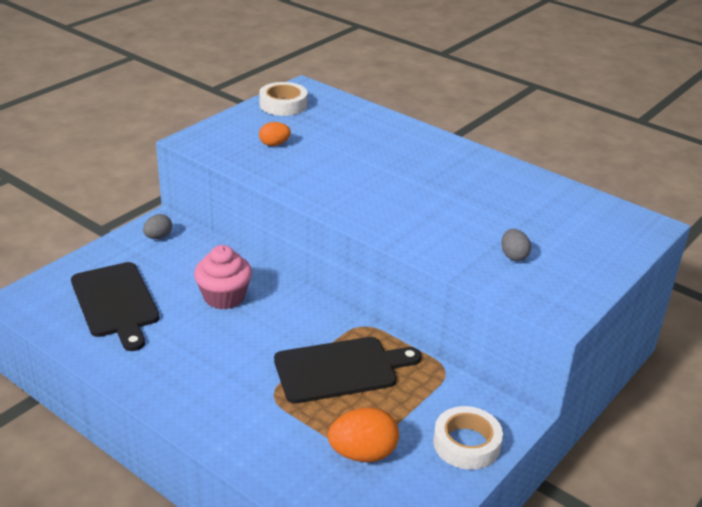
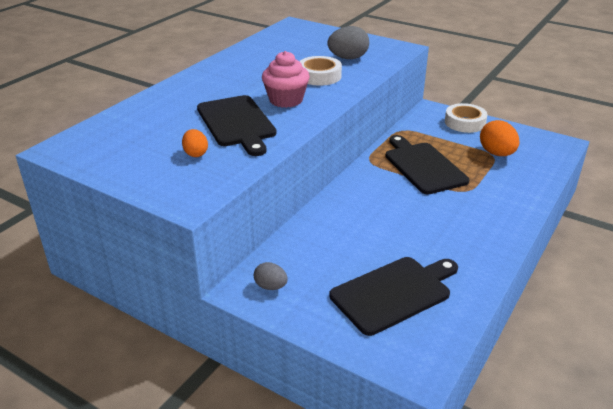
camera: 95 degrees left, 0 degrees up
pink cupcake [194,245,252,310] -> pink cupcake moved to [262,51,310,108]
white tape [259,82,308,116] -> white tape moved to [299,56,342,86]
grey egg [501,229,531,261] -> grey egg [327,26,369,59], size x1.68
none -> black cutting board [197,95,277,156]

